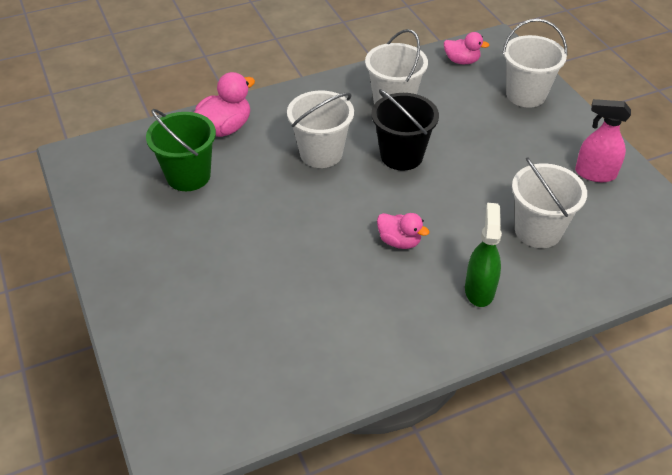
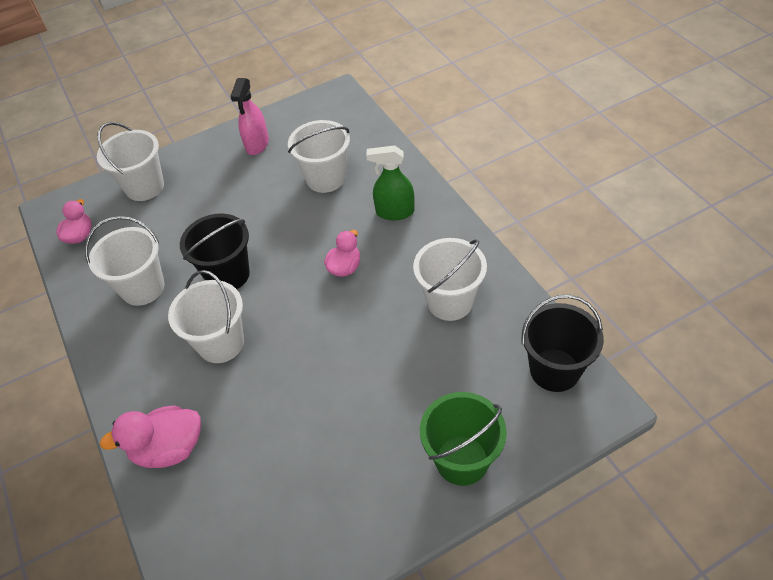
camera: 90 degrees left, 5 degrees up
green bucket [146,109,216,191] -> green bucket moved to [420,392,507,486]
pink duck [194,72,255,137] -> pink duck turned 60 degrees counterclockwise [99,405,201,468]
none -> white bucket [413,238,487,321]
none -> black bucket [521,295,604,392]

